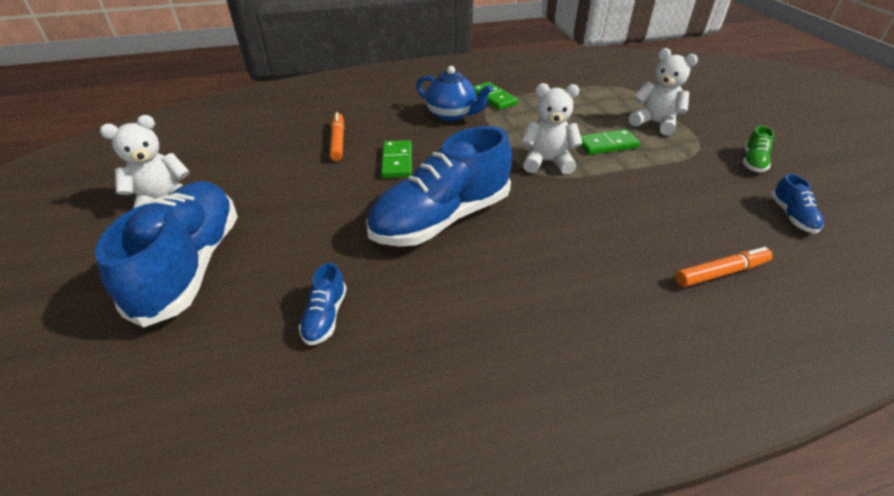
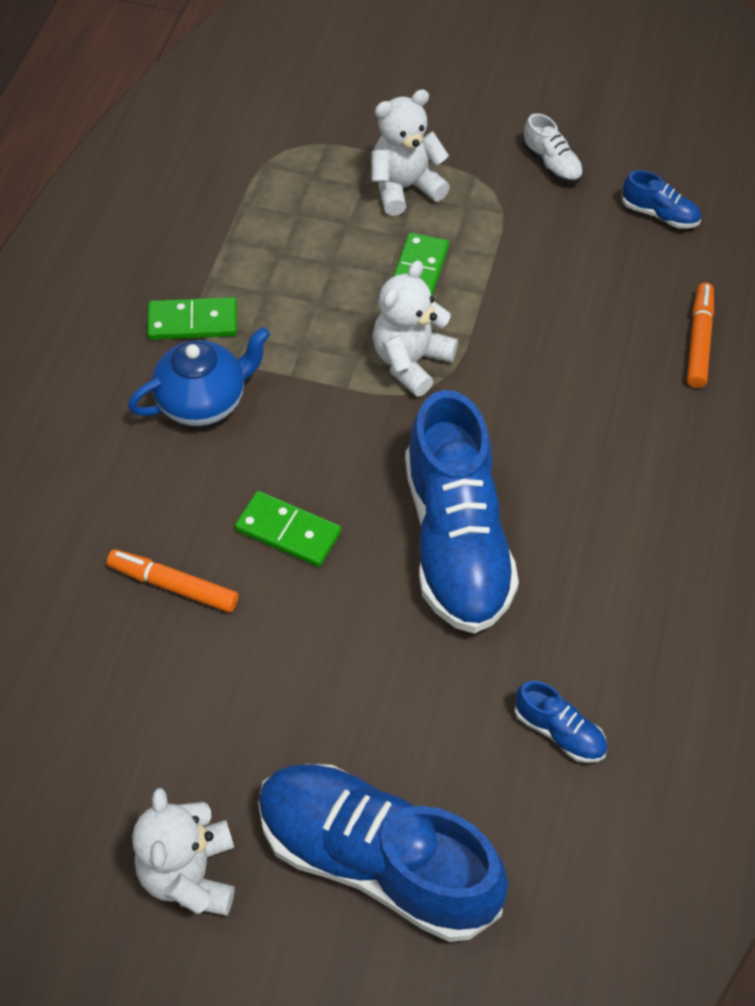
camera: 60 degrees left, 15 degrees up
green shoe [743,126,774,172] -> white shoe [522,113,583,184]

